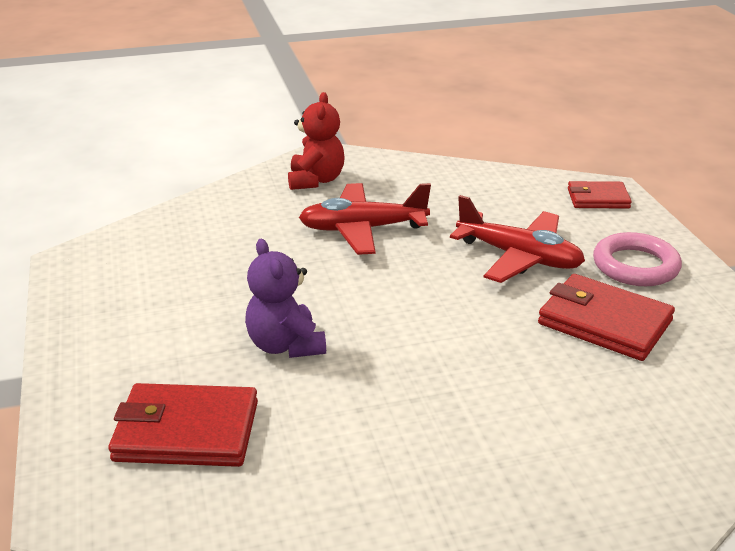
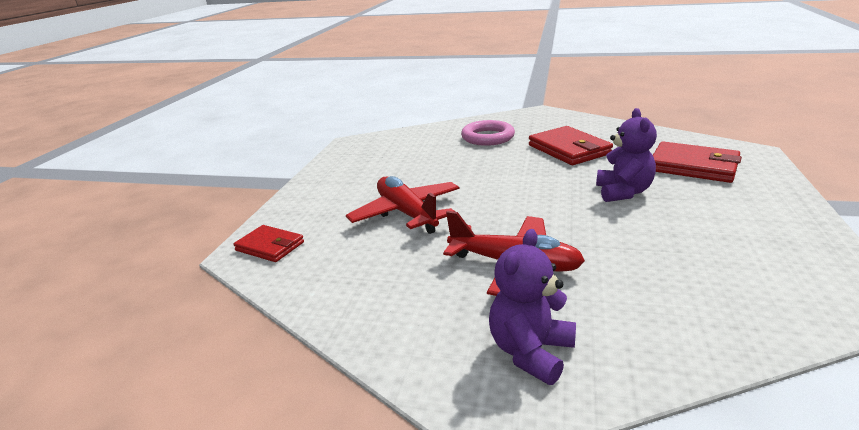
camera: 150 degrees left, 5 degrees down
red teddy bear [288,92,345,190] -> purple teddy bear [489,229,576,385]
red wallet [538,274,675,361] -> red wallet moved to [529,126,613,165]
pink ring [593,232,682,286] -> pink ring moved to [461,120,515,146]

